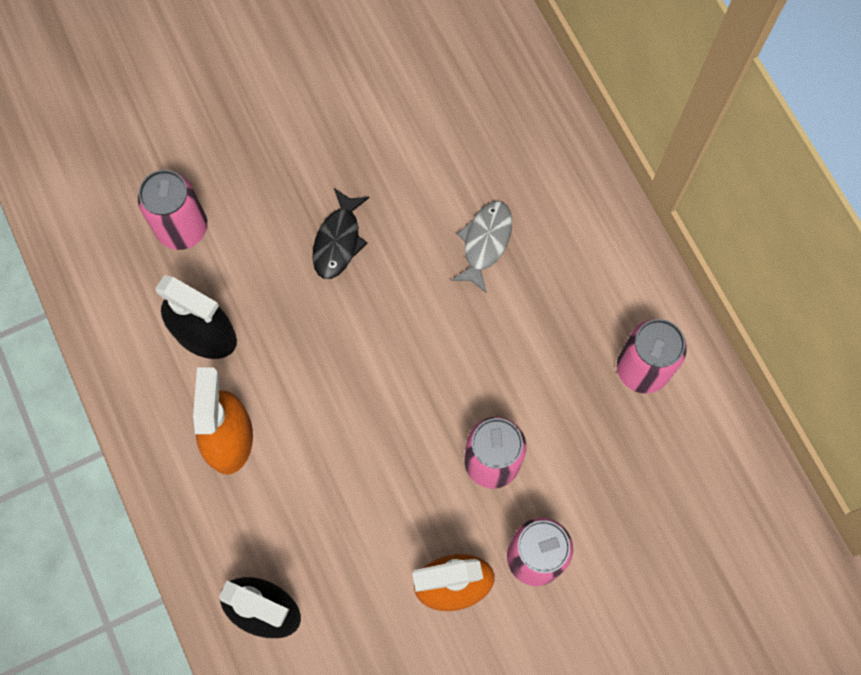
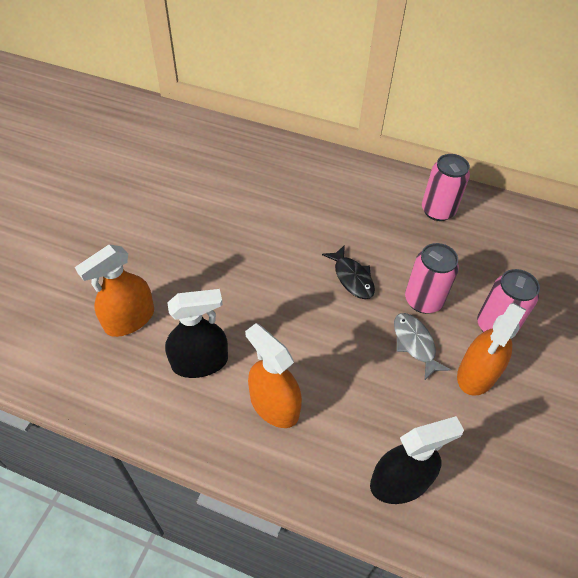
camera: 45 degrees left, 20 degrees down
pink can [138,170,207,250] -> orange spray bottle [75,245,154,337]
black fish [313,188,370,279] -> black fish moved to [322,245,375,299]
grey fish [451,201,512,293] -> grey fish moved to [394,313,451,380]

